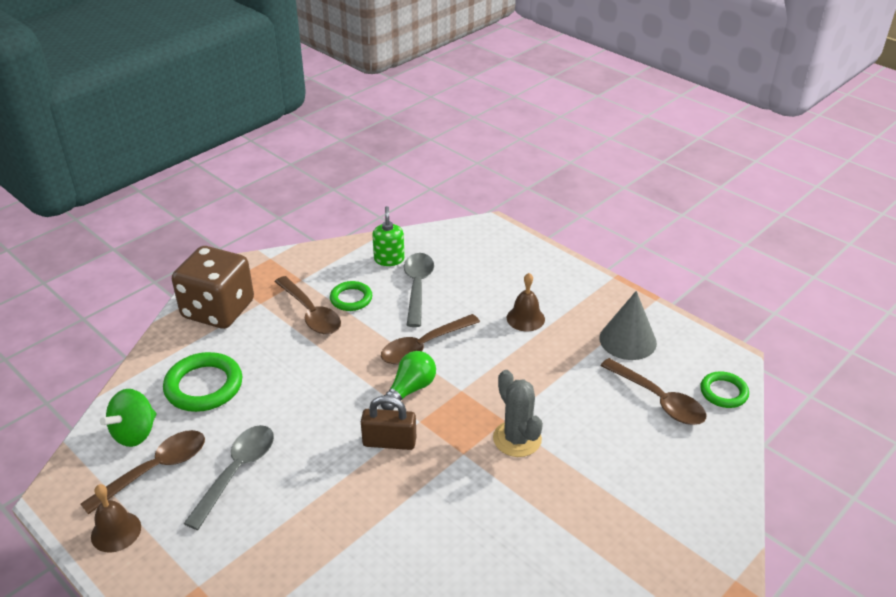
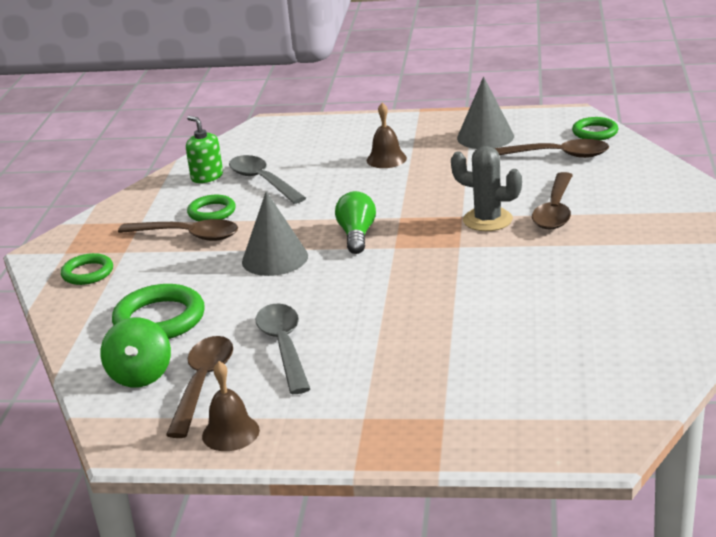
camera: 35 degrees left, 10 degrees down
brown dice [172,246,254,329] -> green ring [61,253,113,285]
brown padlock [361,395,416,450] -> none
brown spoon [381,314,480,364] -> brown spoon moved to [532,172,573,229]
none -> grey cone [242,191,308,276]

